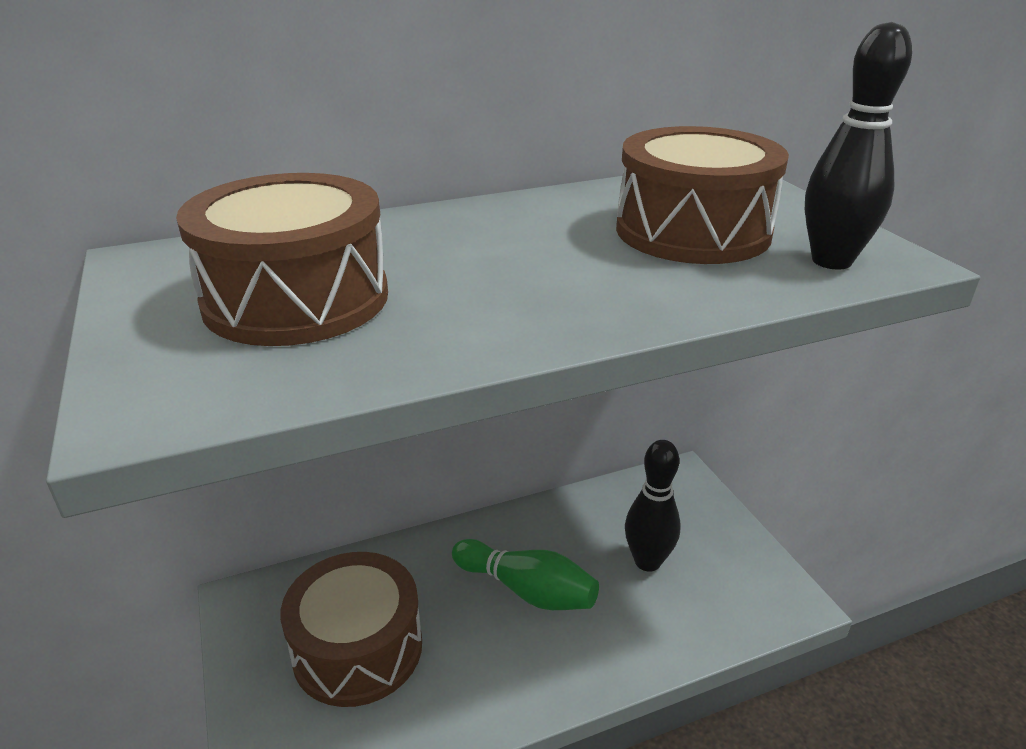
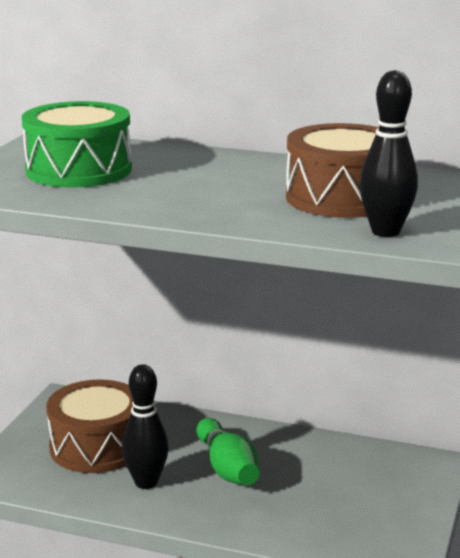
camera: 40 degrees right, 10 degrees down
brown drum [176,173,388,346] -> green drum [22,101,132,187]
black bowling pin [625,440,681,572] -> black bowling pin moved to [122,364,169,489]

